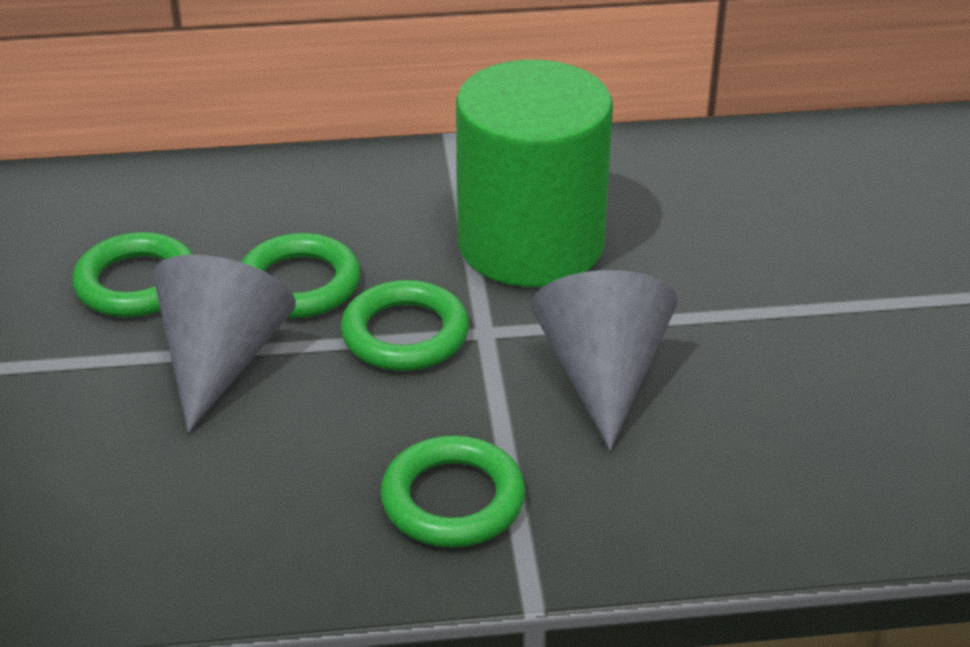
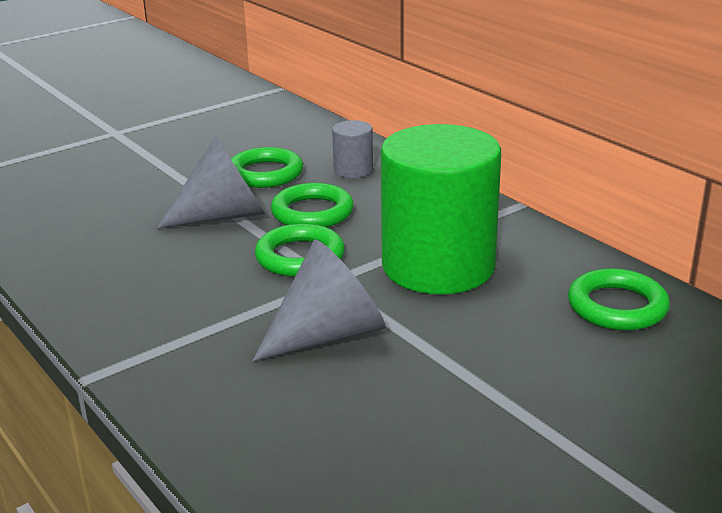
camera: 60 degrees right, 10 degrees down
green ring [380,435,525,548] -> green ring moved to [568,268,670,331]
none -> grey cylinder [332,120,373,178]

